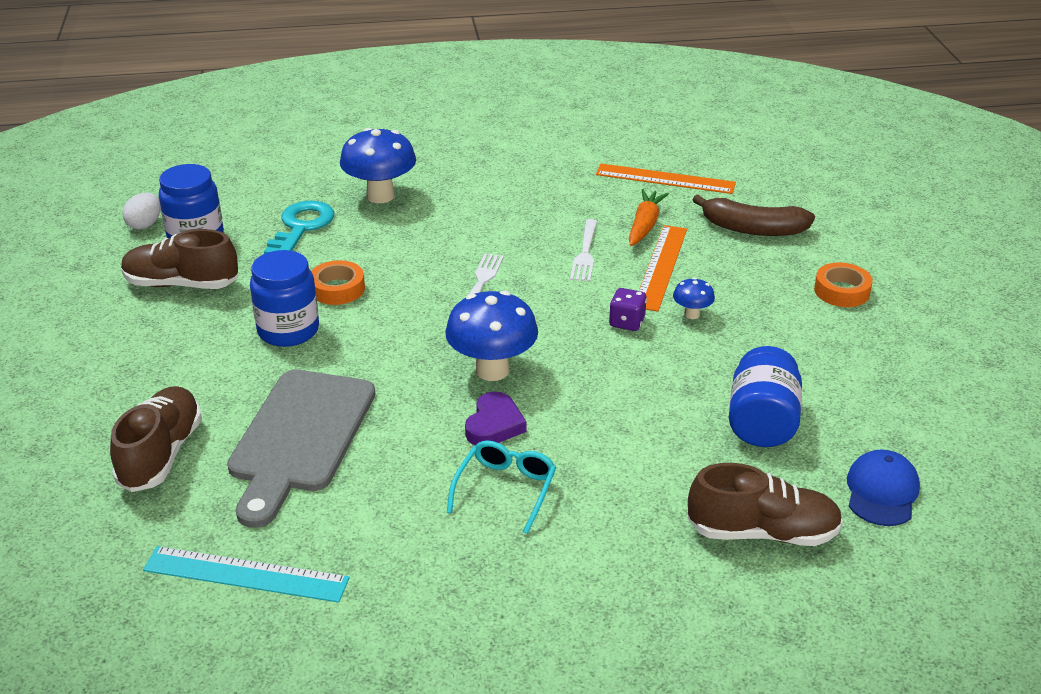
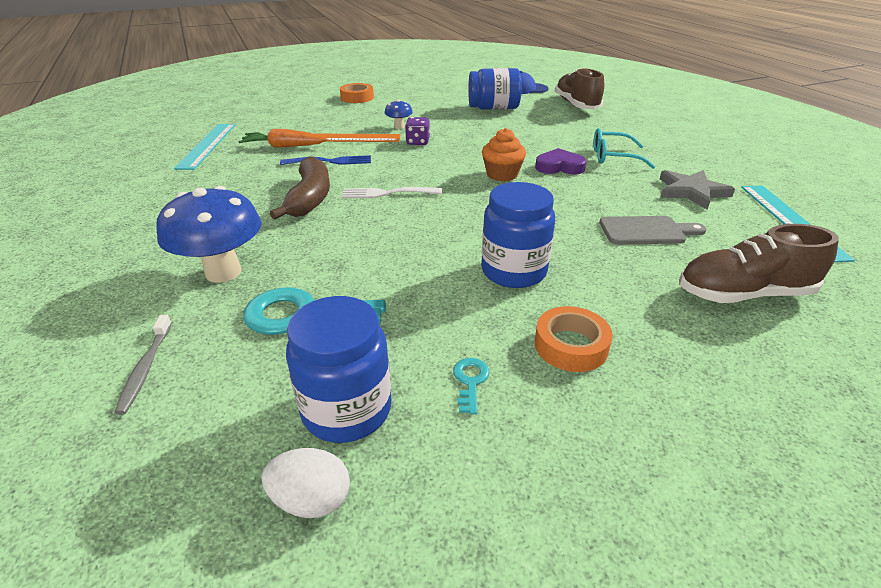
camera: 105 degrees left, 0 degrees up
brown shoe [121,229,238,289] -> turquoise key [453,358,490,414]
grey cutting board [227,369,375,528] -> grey cutting board [599,216,707,244], size x0.54
orange tape [311,260,365,305] -> orange tape moved to [535,306,613,372]
blue mushroom [445,291,538,381] -> orange cupcake [482,128,526,181]
white fork [570,219,597,282] -> blue fork [280,155,371,165]
orange ruler [596,163,736,194] -> turquoise ruler [174,124,235,170]
brown banana [692,194,815,236] -> brown banana moved to [270,156,330,219]
none -> grey toothbrush [114,315,172,415]
none -> grey star [660,170,735,209]

